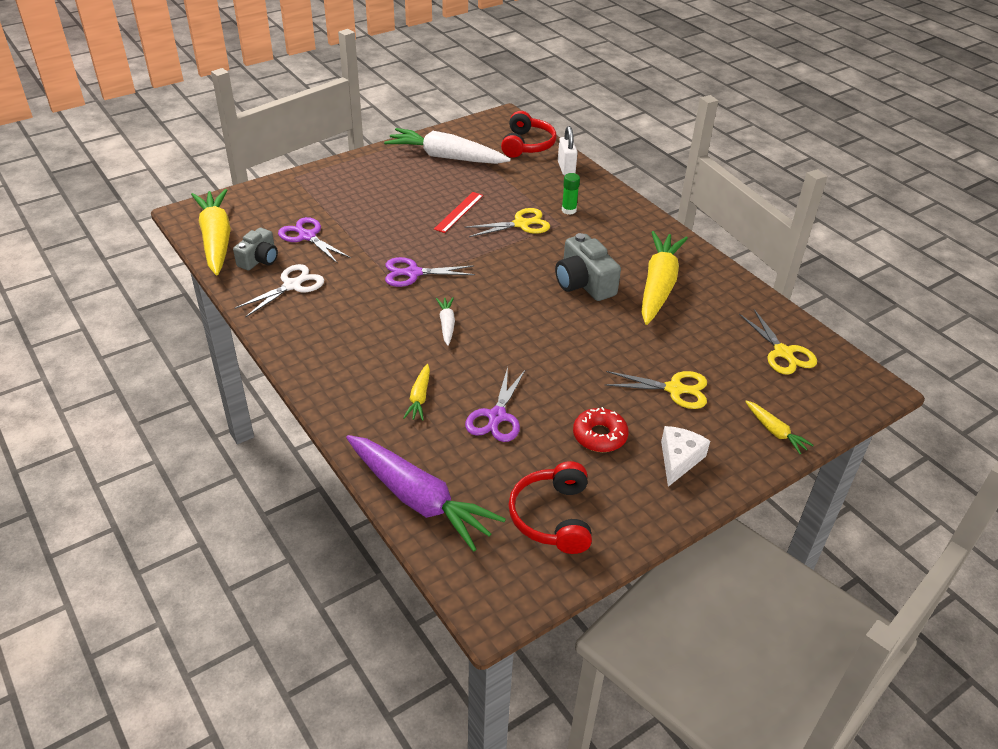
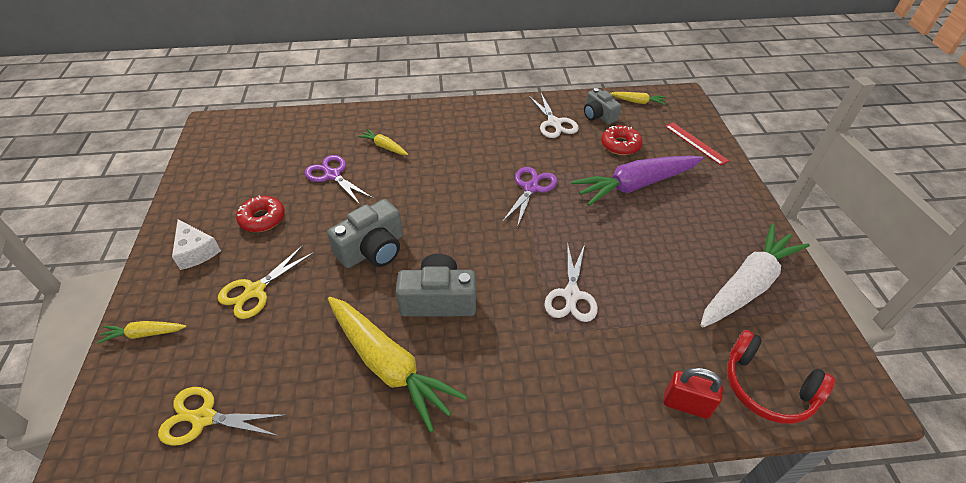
camera: 120 degrees right, 5 degrees up
yellow carrot [191,189,231,276] -> yellow carrot [610,92,666,105], size x0.46
purple scissors [278,217,351,264] -> red donut [601,125,643,155]
purple carrot [346,435,506,552] -> purple carrot moved to [571,156,703,206]
red ruler [434,192,483,233] -> red ruler moved to [665,122,729,165]
white carrot [436,297,455,346] -> none
yellow scissors [464,208,550,237] -> white scissors [545,242,598,322]
red headphones [508,461,592,554] -> none
white padlock [558,126,578,176] -> red padlock [664,367,723,419]
green glue stick [562,173,580,215] -> none
none -> grey camera [327,199,403,268]

